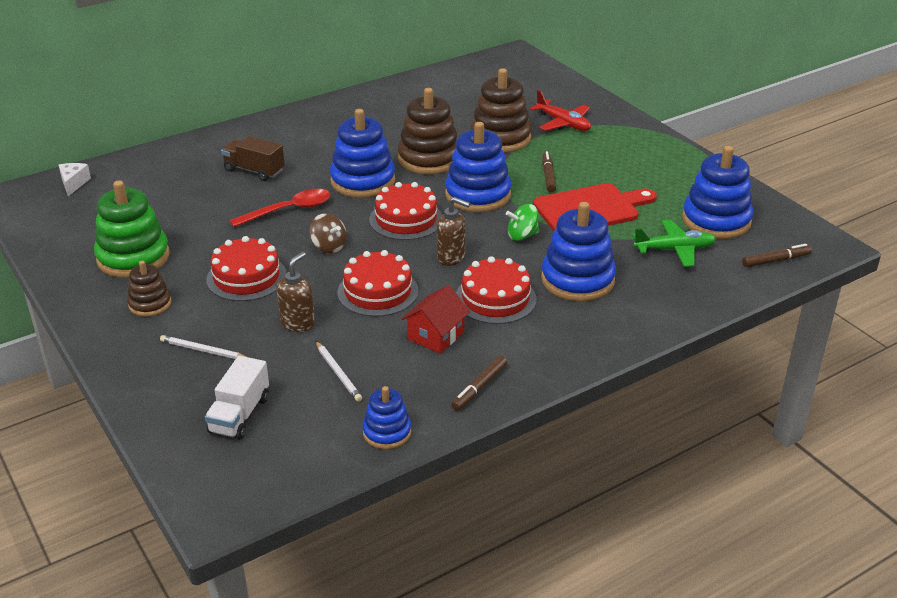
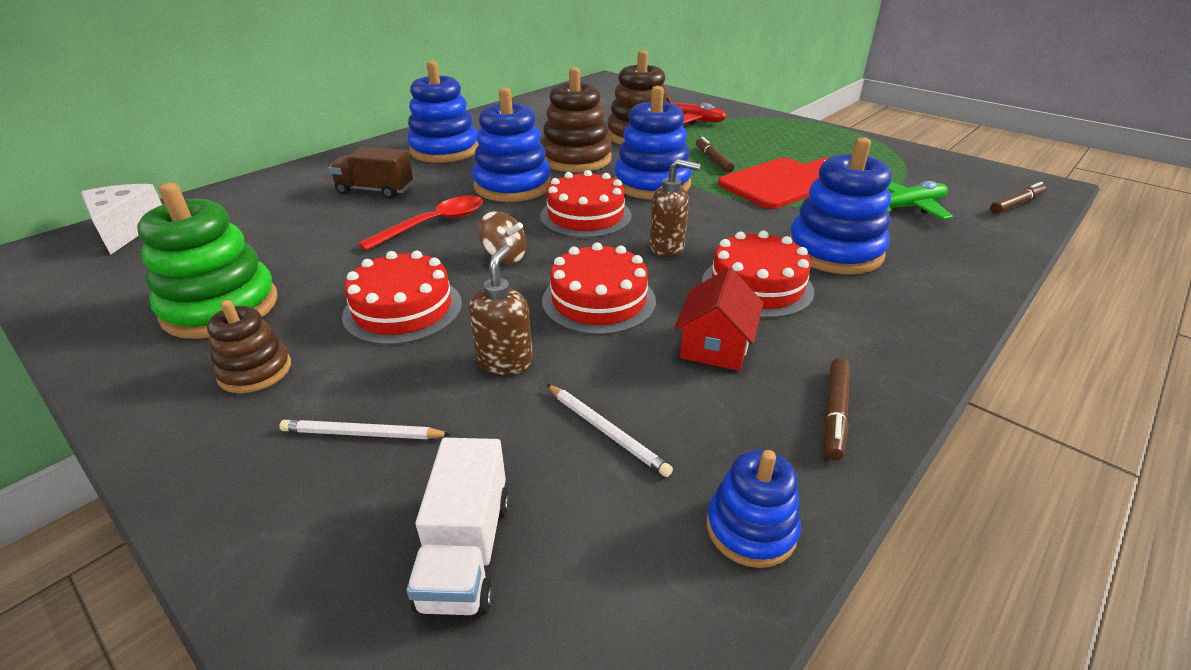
camera: 15 degrees left, 0 degrees up
white cheese [59,163,91,196] -> white cheese [81,184,162,255], size x1.61
green spinning top [506,204,539,241] -> none
blue stacking toy [682,146,754,239] -> blue stacking toy moved to [407,61,479,163]

